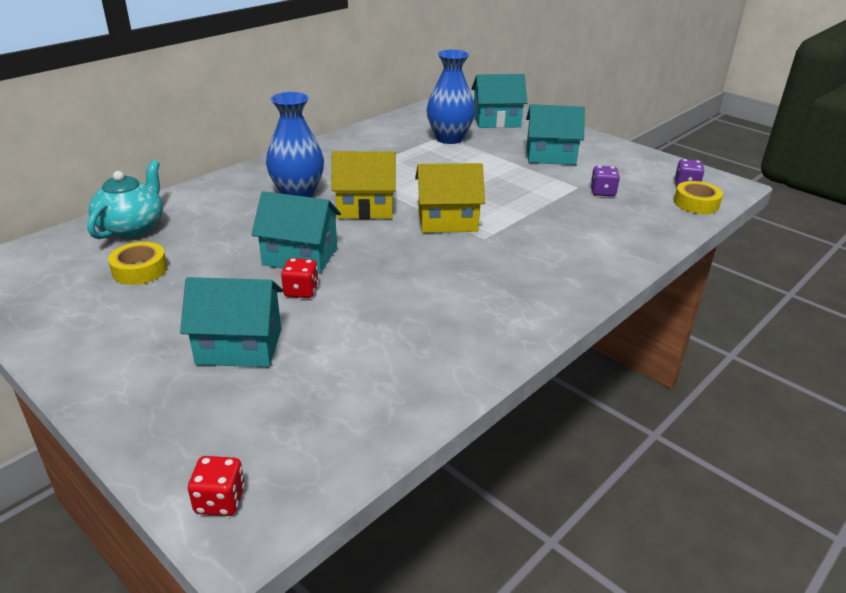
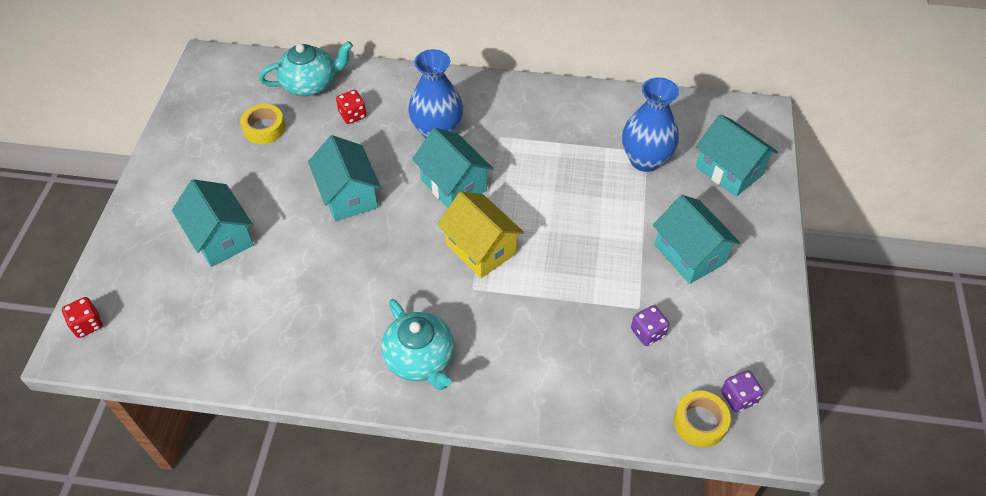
camera: 55 degrees right, 20 degrees up
red dice [281,258,319,298] -> red dice moved to [336,90,366,124]
yellow house [331,151,396,219] -> turquoise house [412,128,494,208]
none -> turquoise teapot [381,299,454,390]

